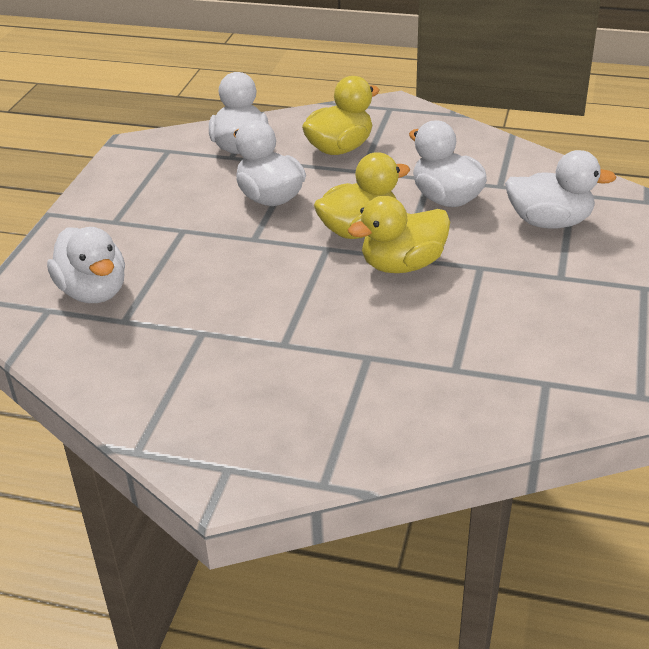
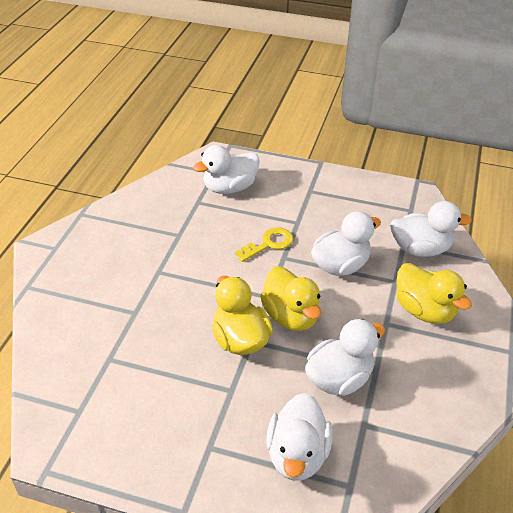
camera: 90 degrees right, 5 degrees up
none -> yellow key [235,227,294,262]

